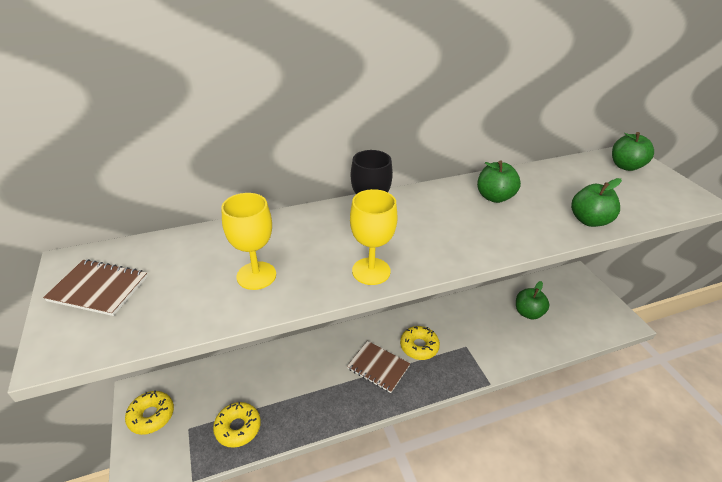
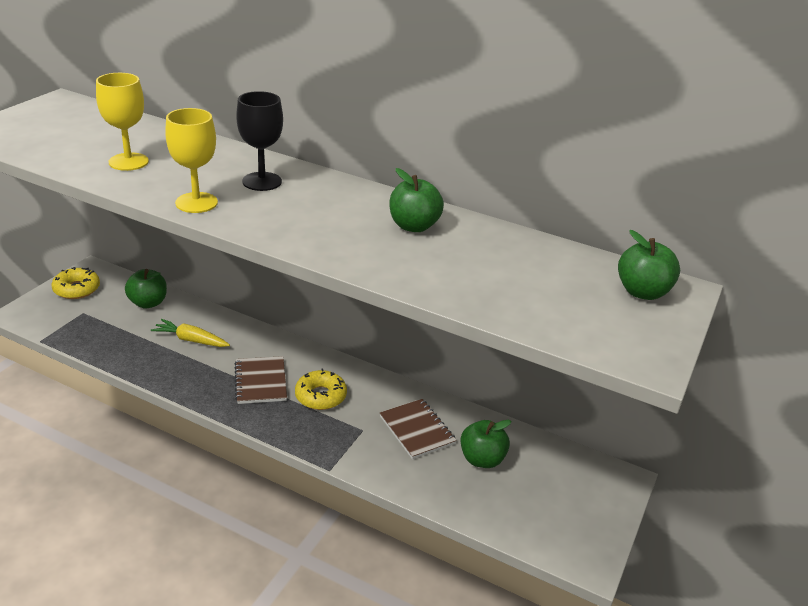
camera: 45 degrees right, 5 degrees down
brown notebook [43,259,148,316] -> brown notebook moved to [380,399,457,459]
yellow donut [213,402,261,448] -> none
green apple [571,178,622,227] -> green apple moved to [125,269,167,309]
none -> yellow carrot [151,319,230,347]

